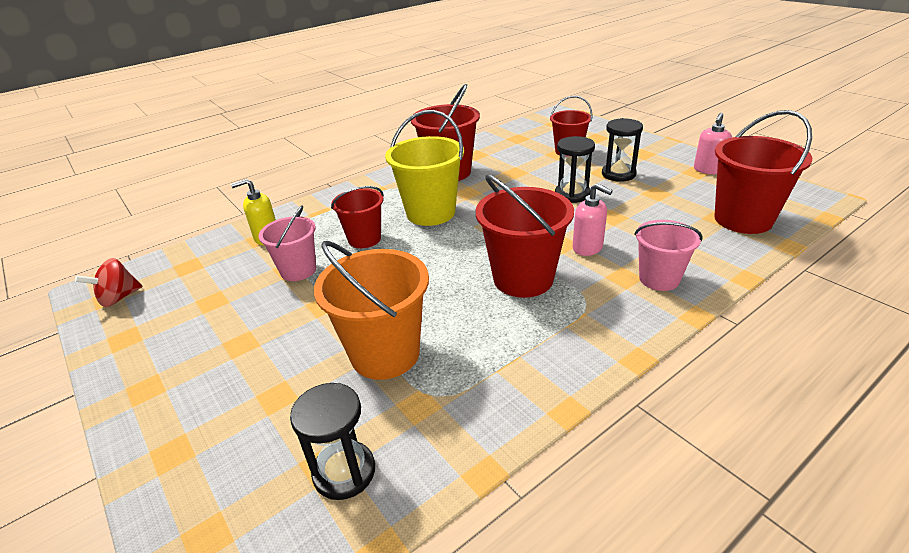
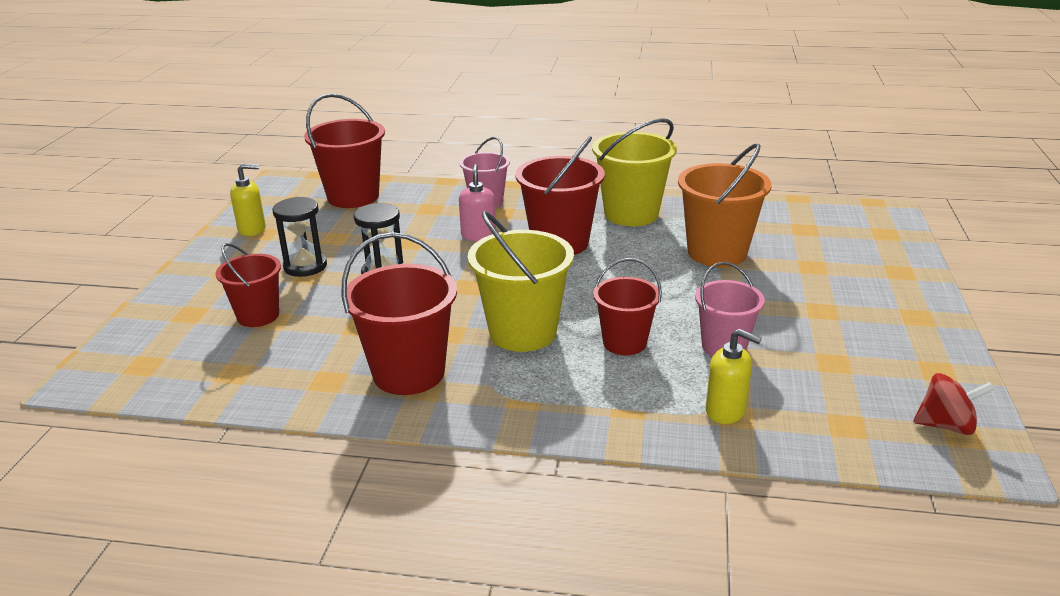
camera: 135 degrees left, 5 degrees down
black hourglass [290,383,375,500] -> none
pink soap dispenser [694,113,732,174] -> yellow soap dispenser [230,164,266,236]
none -> yellow bucket [592,118,677,226]

